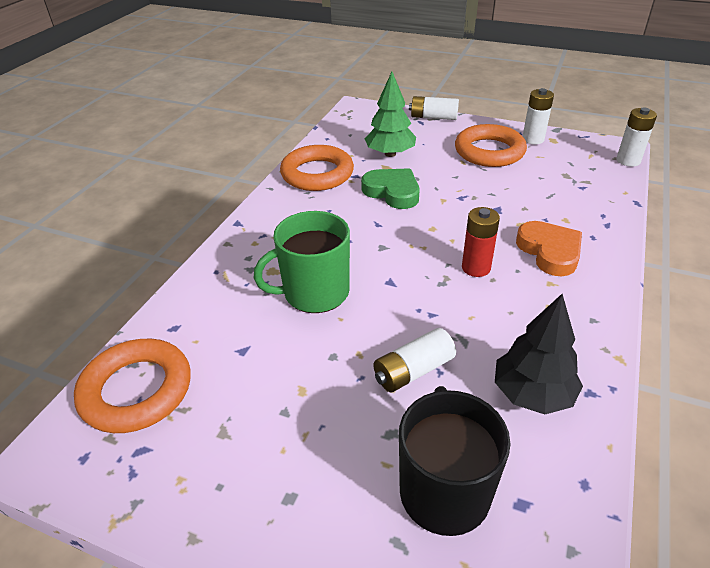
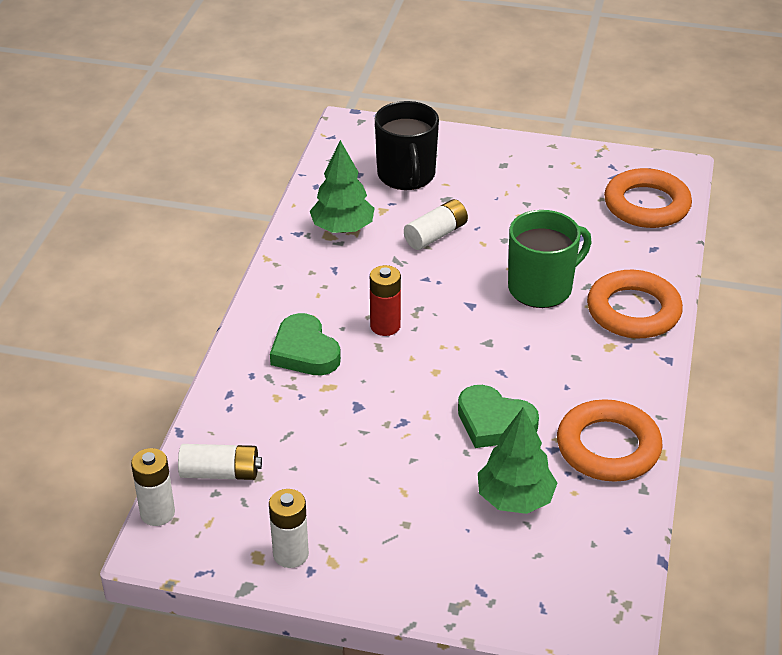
camera: 170 degrees right, 0 degrees up
white battery [409,96,459,120] -> white battery moved to [178,444,262,480]
orange ring [455,124,527,167] -> orange ring moved to [587,270,683,338]
black tree [495,294,583,414] -> green tree [310,140,375,233]
orange heart [516,221,582,276] -> green heart [270,313,341,375]

